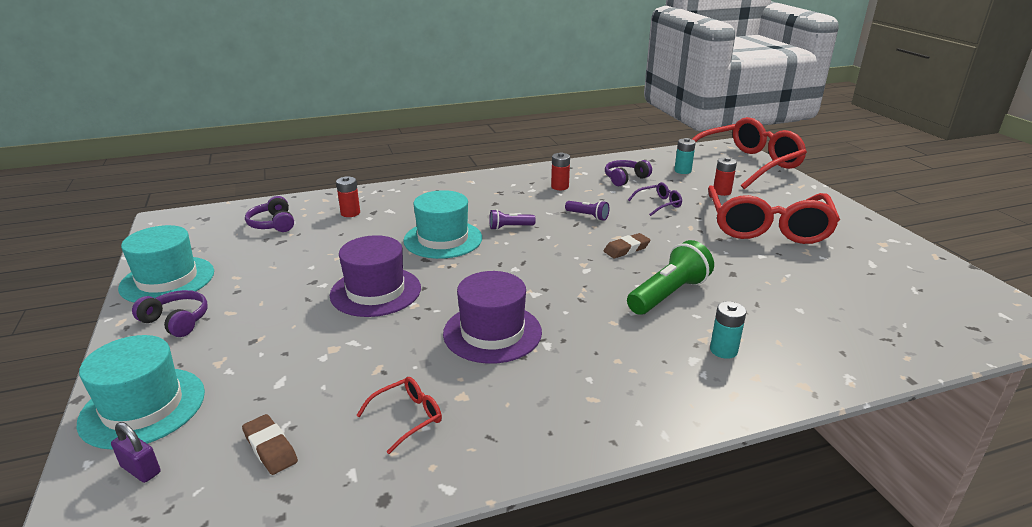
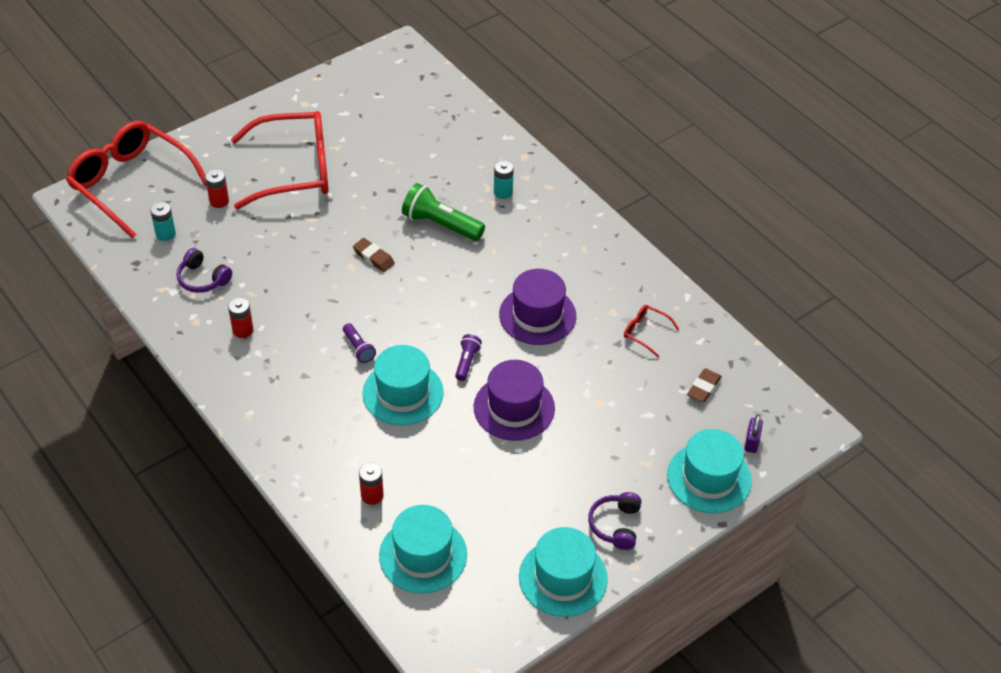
camera: 110 degrees left, 20 degrees up
purple headphones [245,196,294,232] -> turquoise hat [379,505,467,594]
purple flashlight [565,201,610,221] -> purple flashlight moved to [455,334,482,381]
purple glasses [628,182,682,216] -> none

